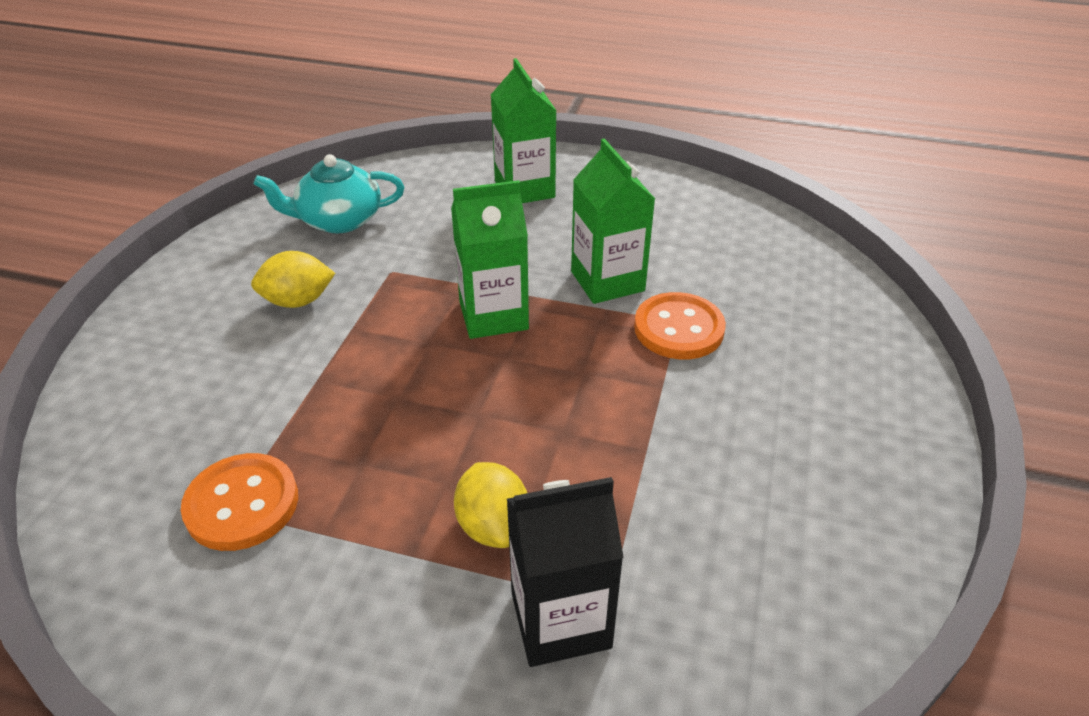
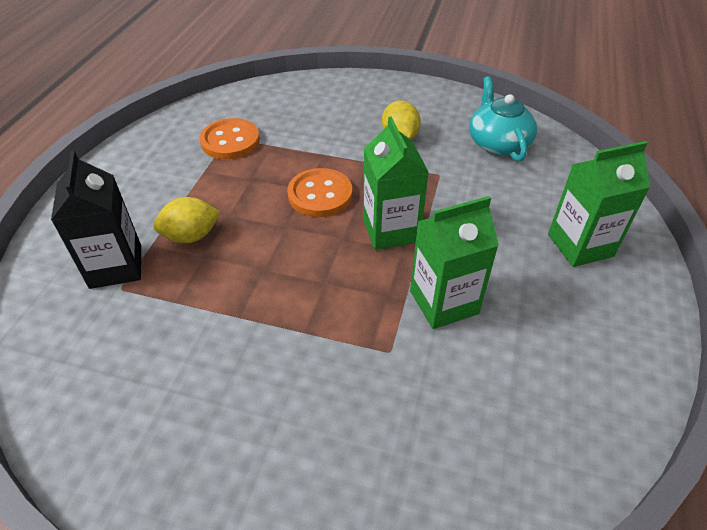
camera: 90 degrees right, 5 degrees up
orange button [634,292,726,359] -> orange button moved to [287,168,352,217]

